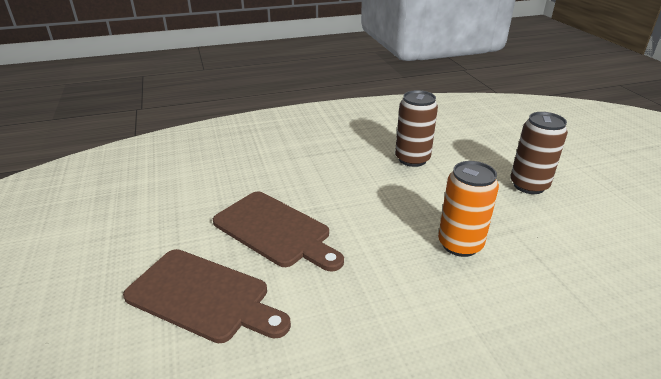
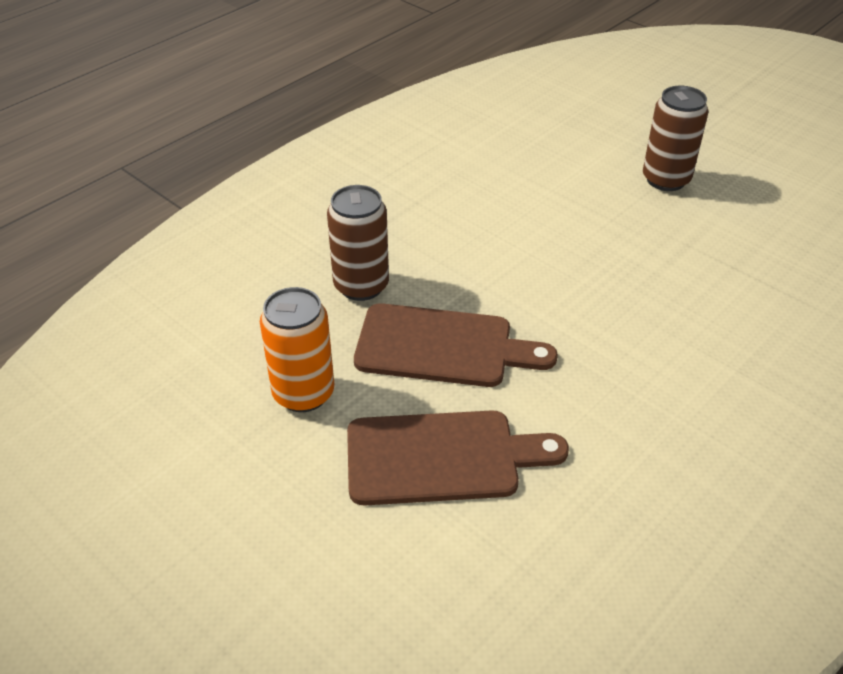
camera: 30 degrees left, 10 degrees up
brown can [395,90,438,167] -> brown can moved to [327,185,389,301]
orange can [438,161,499,257] -> orange can moved to [260,287,334,412]

